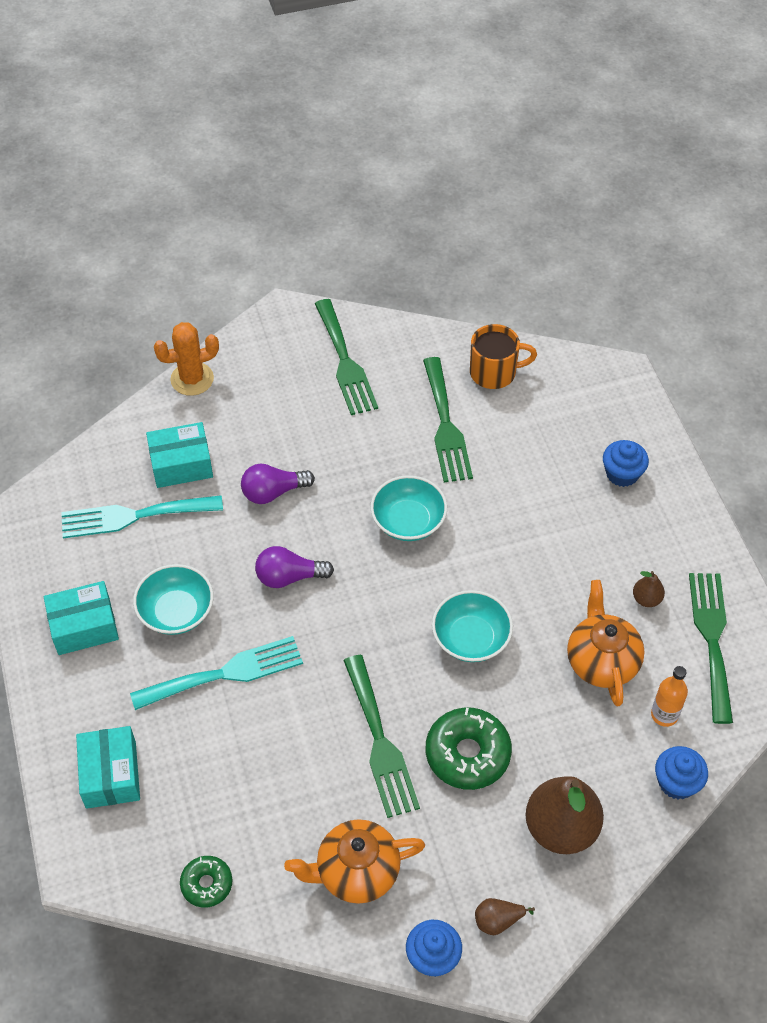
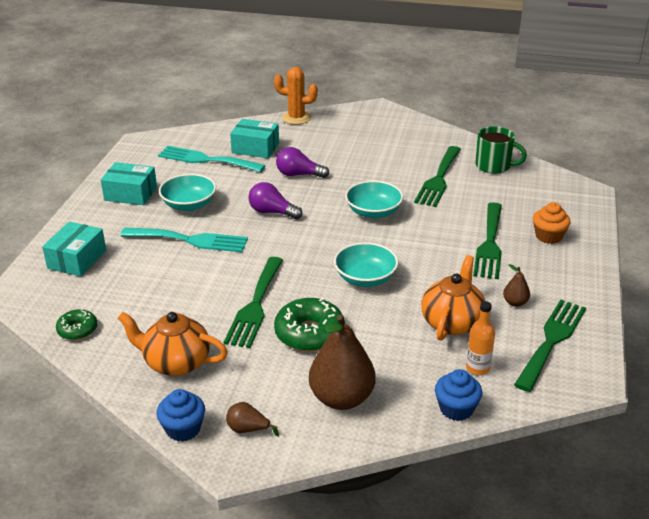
camera: 30 degrees right, 20 degrees down
green fork [315,299,378,415] -> green fork moved to [473,202,502,279]
orange mug [470,324,537,389] -> green mug [475,126,527,174]
blue cupcake [603,440,649,487] -> orange cupcake [533,202,571,244]

